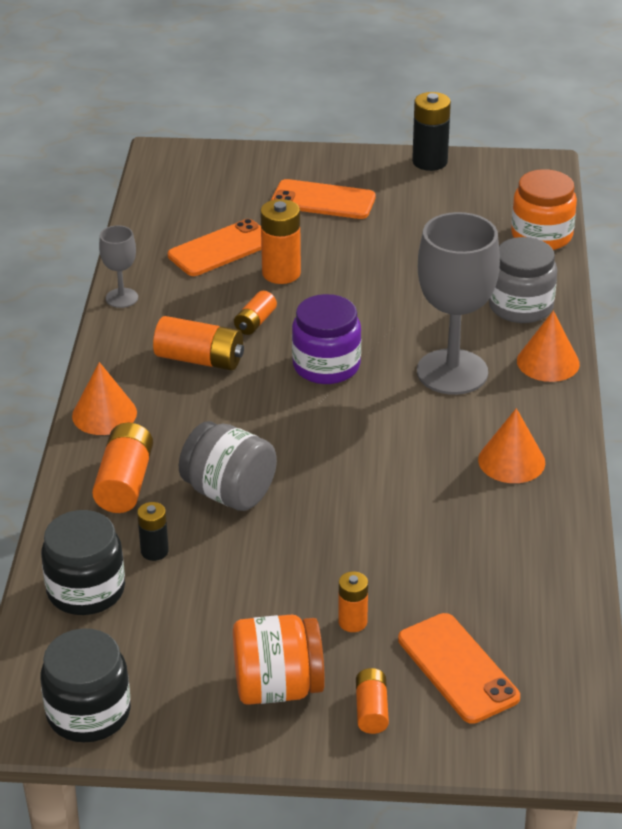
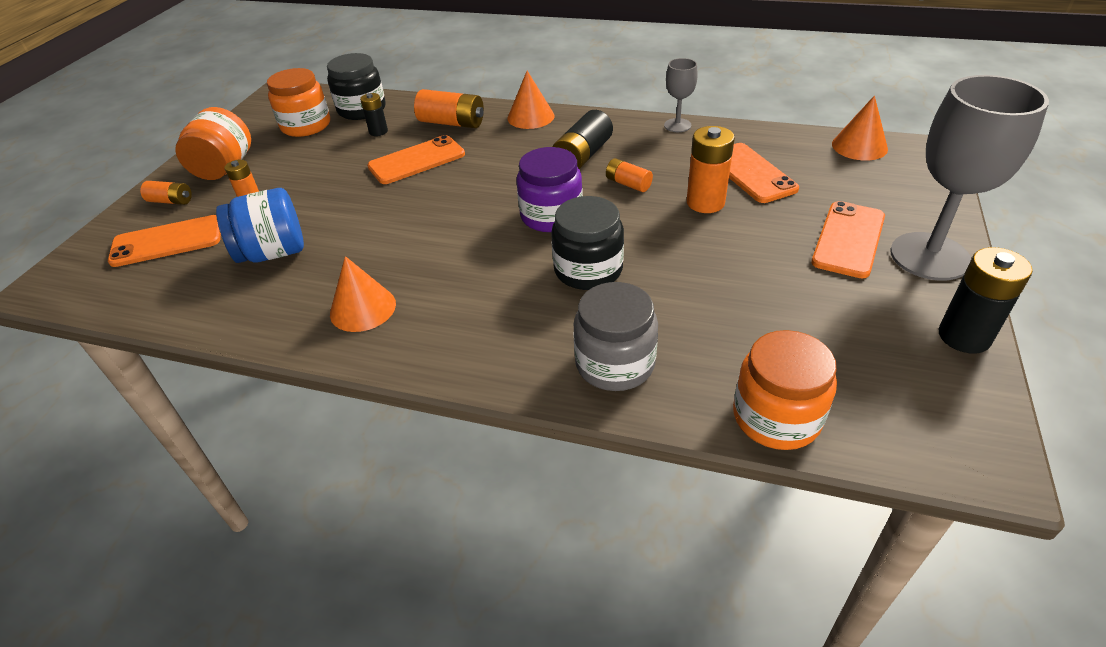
camera: 105 degrees right, 5 degrees up
black jar [41,628,131,742] -> black jar moved to [551,196,624,290]
orange battery [153,316,244,371] -> black battery [553,110,613,169]
grey jar [179,421,277,511] -> orange phone [367,135,465,184]
grey goblet [417,212,500,395] -> grey goblet moved to [890,75,1049,280]
orange cone [517,311,580,382] -> orange cone moved to [832,96,888,161]
none -> blue jar [216,188,304,263]
none -> orange jar [267,68,330,137]

